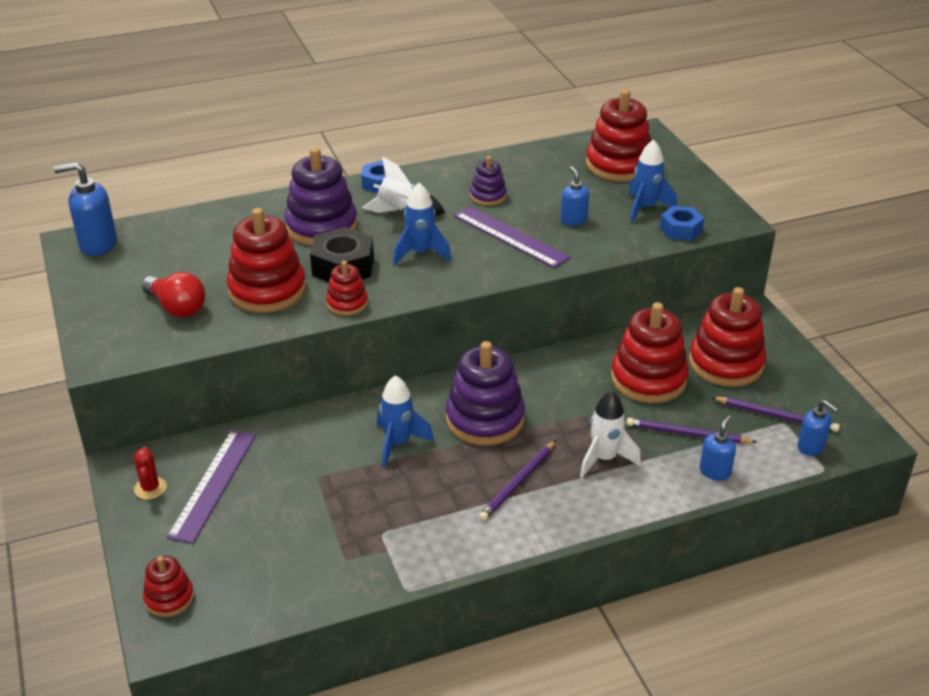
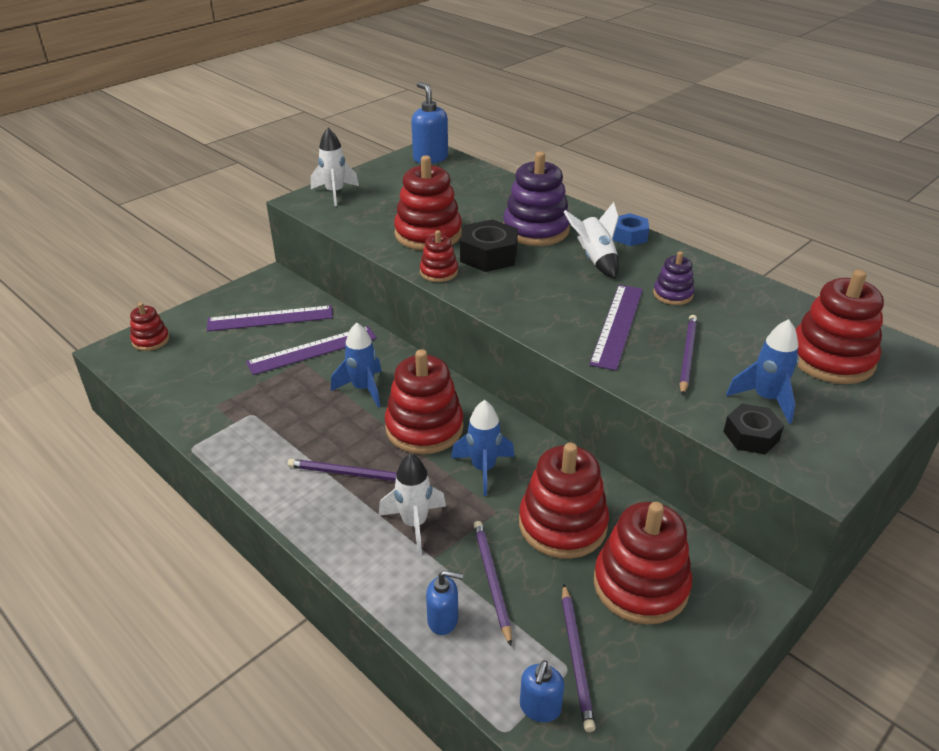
camera: 65 degrees right, 0 degrees up
red cactus [134,447,167,499] -> none
red light bulb [141,272,205,318] -> none
blue rocket [393,183,451,265] -> blue rocket moved to [451,400,515,496]
purple stacking toy [446,341,525,445] -> red stacking toy [385,349,464,454]
blue soap dispenser [561,166,589,226] -> purple pencil [679,315,697,396]
blue nut [660,206,704,241] -> black nut [723,404,784,455]
none -> purple ruler [246,326,377,375]
none -> white rocket [311,128,359,206]

